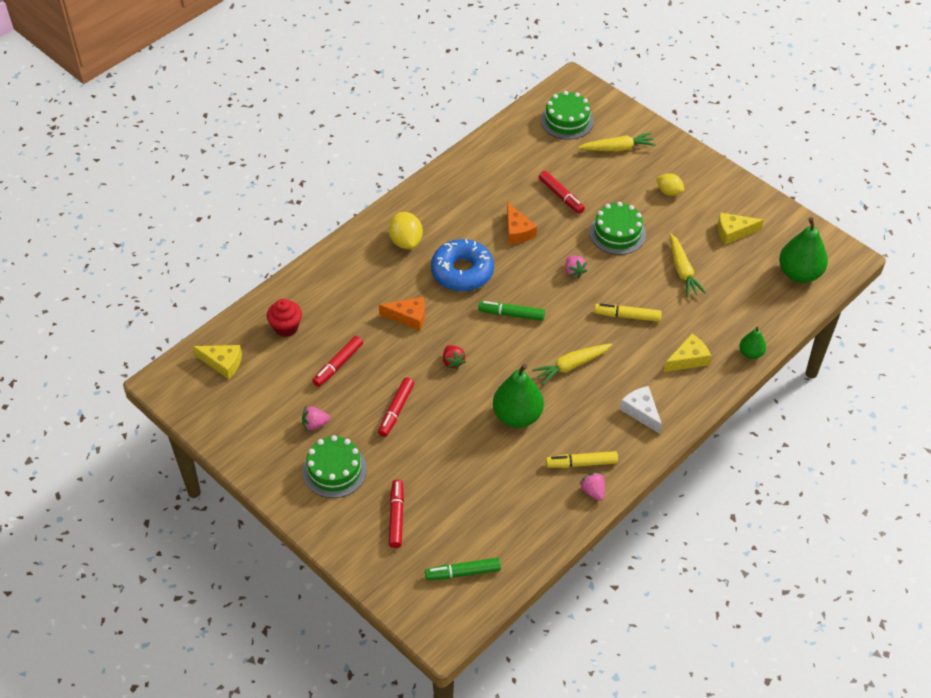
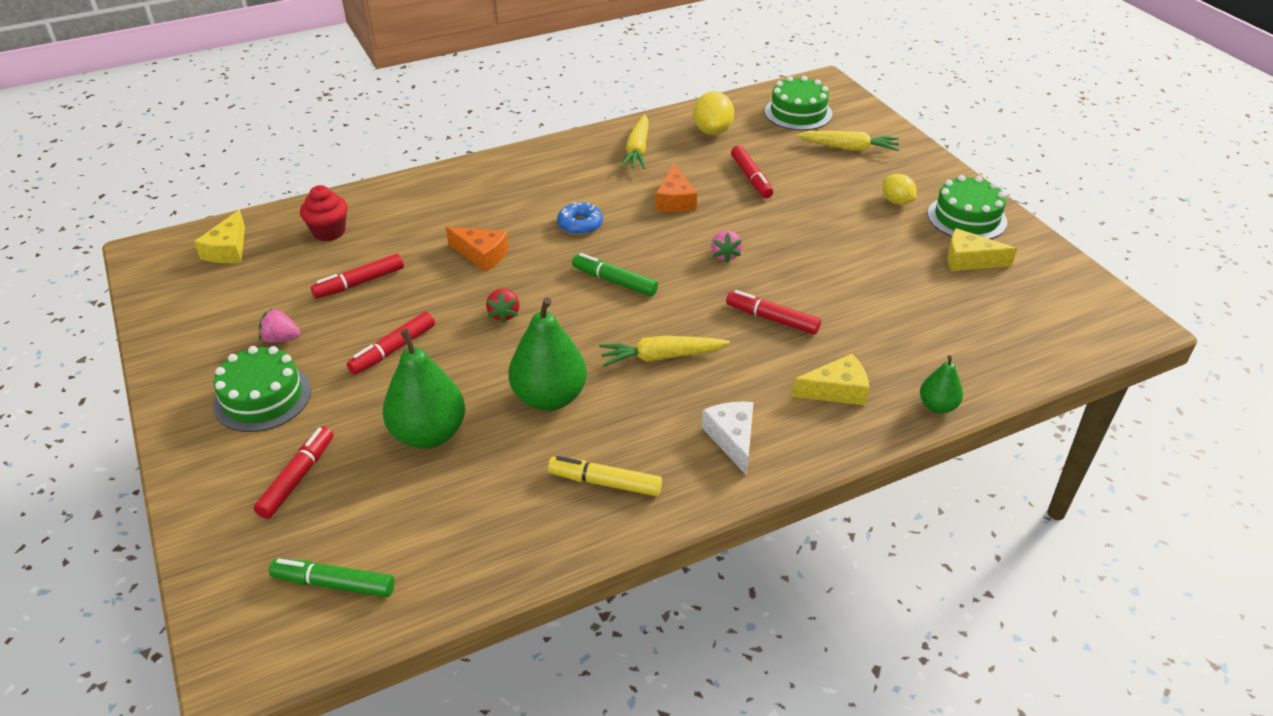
camera: 20 degrees right, 10 degrees down
yellow cheese [193,345,242,379] -> yellow cheese turned 60 degrees clockwise [194,210,245,263]
yellow lemon [389,212,423,249] -> yellow lemon moved to [693,91,734,135]
blue donut [431,239,494,291] -> blue donut [557,202,603,235], size x0.54
pink strawberry [580,472,605,501] -> none
green cake [589,202,646,255] -> green cake moved to [928,175,1007,239]
yellow marker [594,303,662,322] -> red marker [726,290,821,335]
yellow carrot [670,233,706,297] -> yellow carrot moved to [620,114,648,169]
green pear [779,217,828,283] -> green pear moved to [383,329,465,449]

